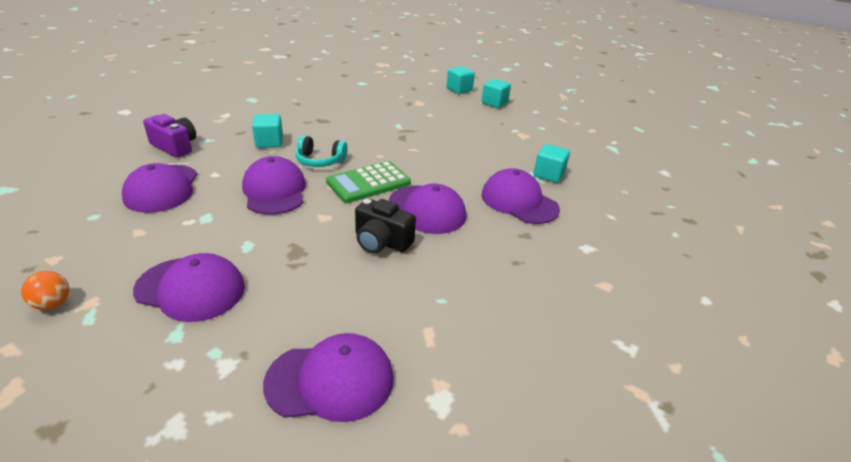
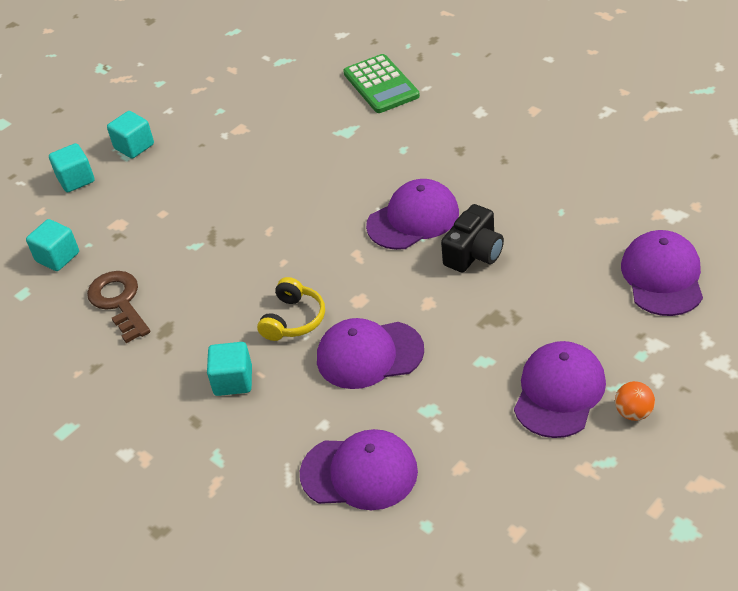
camera: 75 degrees left, 10 degrees up
orange ball [21,271,69,310] -> orange ball moved to [615,381,655,421]
purple camera [143,114,196,157] -> none
turquoise headphones [295,135,347,167] -> yellow headphones [257,277,325,341]
green calculator [326,161,411,203] -> green calculator moved to [343,54,420,113]
purple cap [482,168,560,224] -> none
turquoise cube [534,144,570,183] -> turquoise cube moved to [26,219,79,271]
none -> brown key [87,271,150,343]

